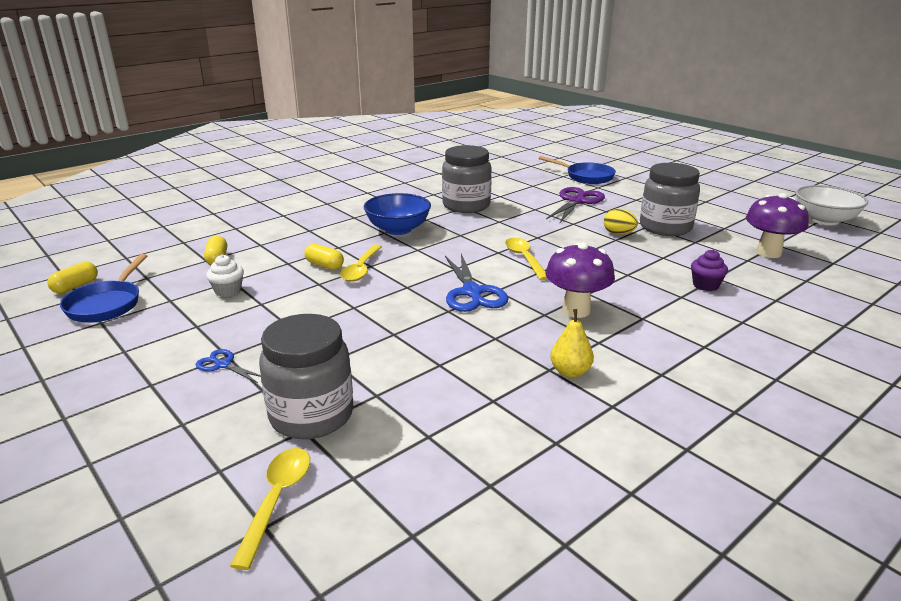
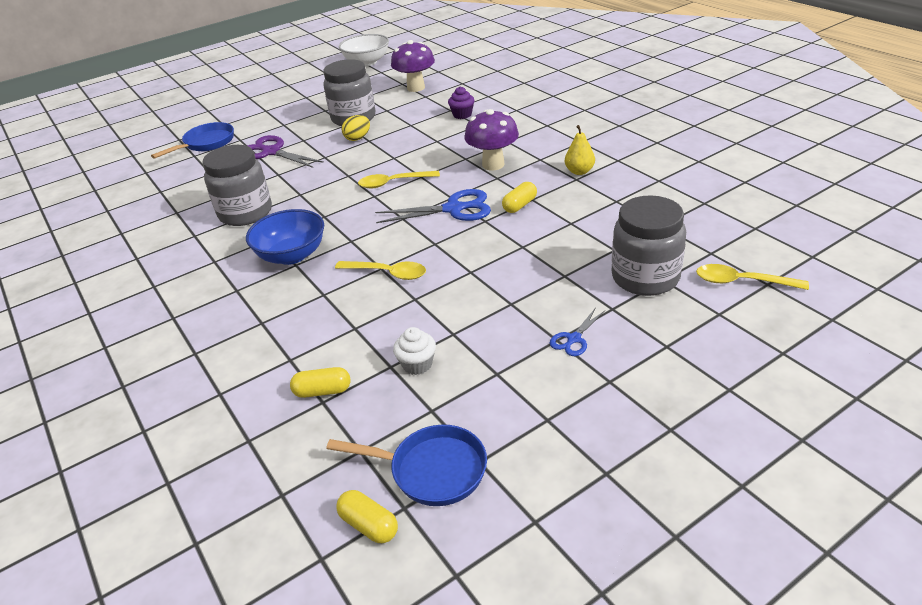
camera: 80 degrees left, 10 degrees up
yellow capsule [304,244,344,270] -> yellow capsule moved to [502,182,537,213]

